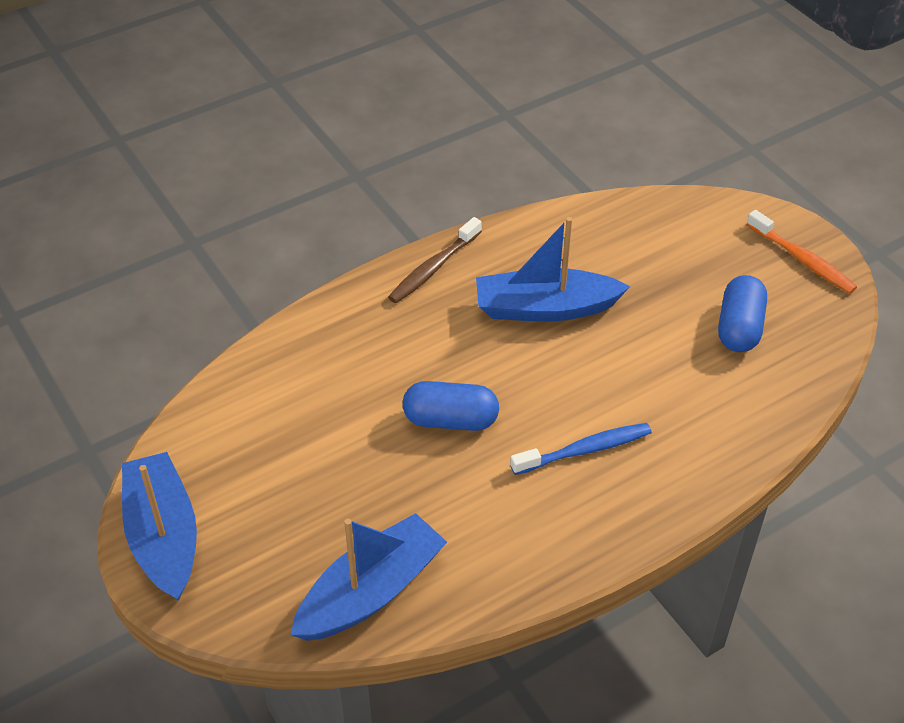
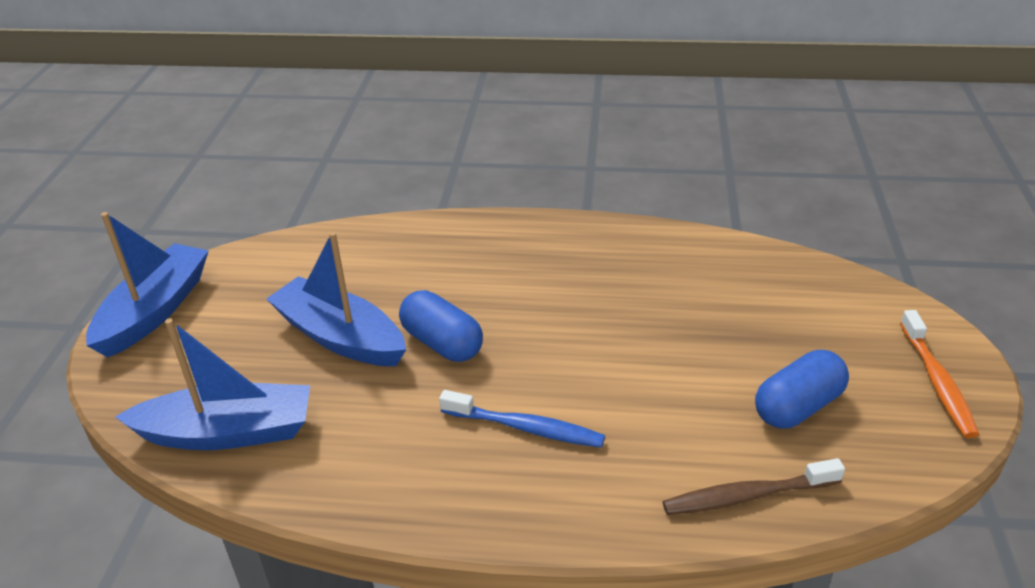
camera: 40 degrees right, 10 degrees down
brown toothbrush [388,217,482,303] -> brown toothbrush moved to [663,458,845,515]
blue boat [476,217,630,322] -> blue boat moved to [266,232,406,366]

